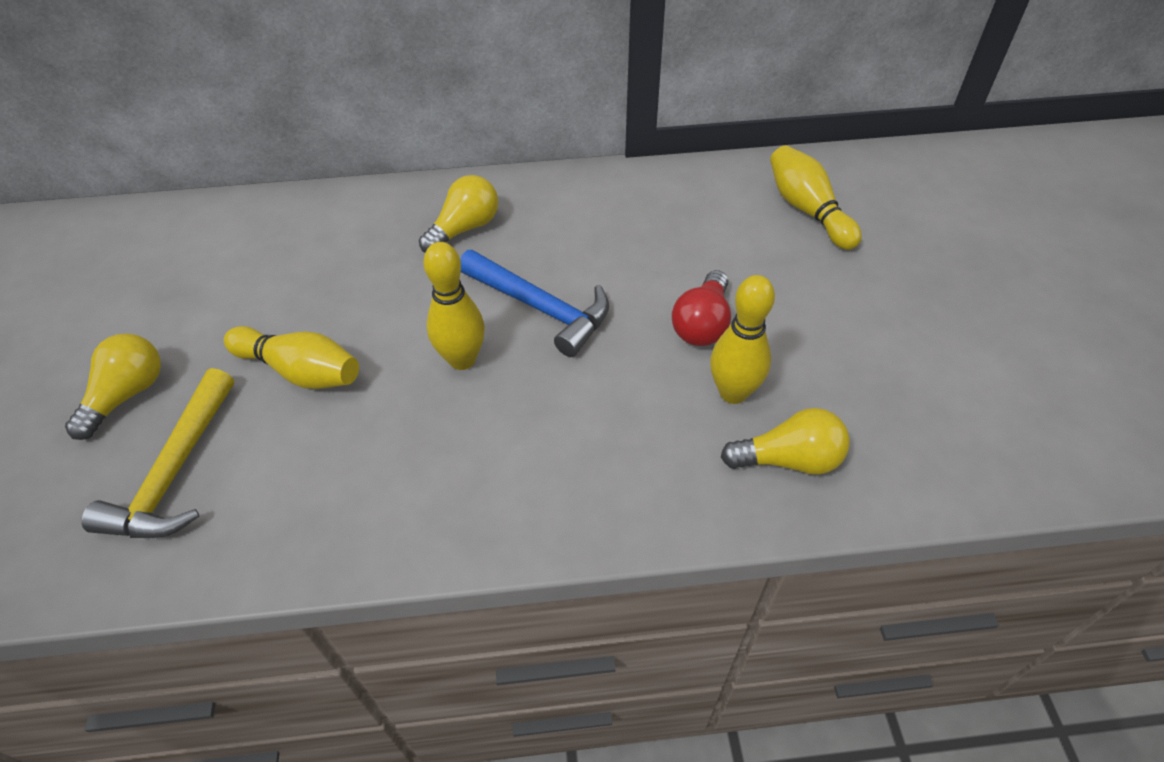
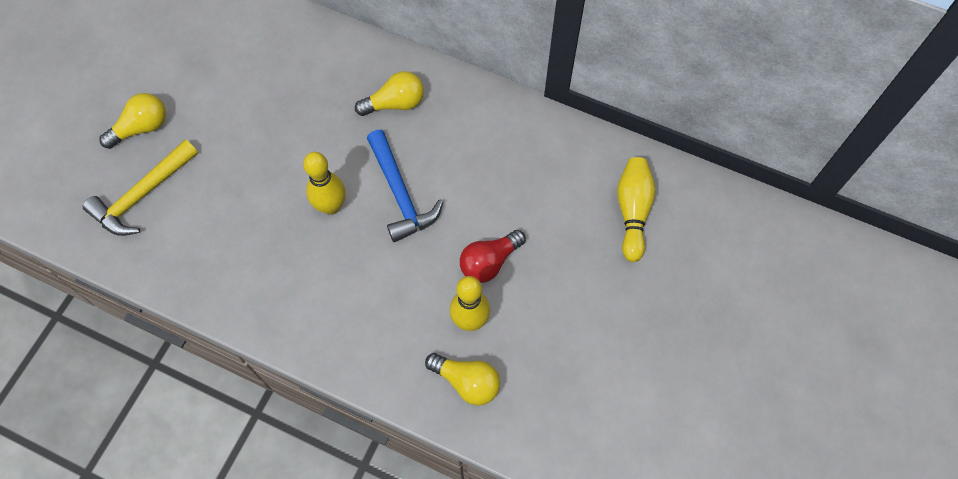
camera: 30 degrees right, 15 degrees up
yellow bowling pin [224,326,359,389] -> none

